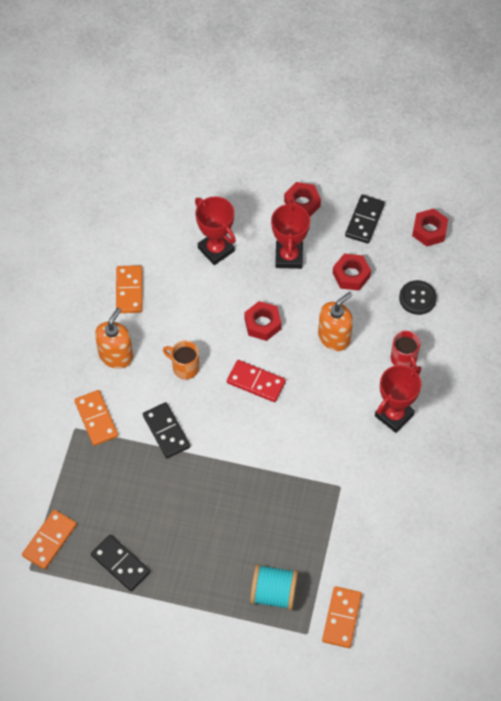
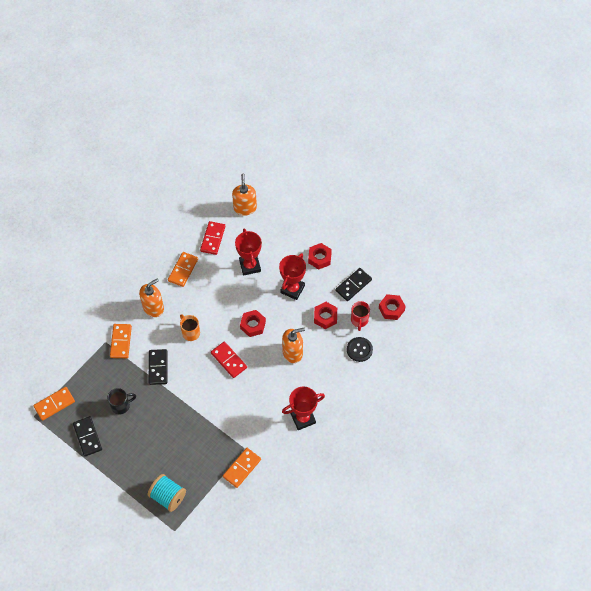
camera: 25 degrees right, 0 degrees up
orange domino [322,586,362,648] -> orange domino moved to [223,448,261,488]
red mug [391,331,421,369] -> red mug moved to [351,301,370,331]
none -> black mug [107,388,136,414]
none -> red domino [200,221,225,255]
none -> orange soap dispenser [232,174,257,216]

